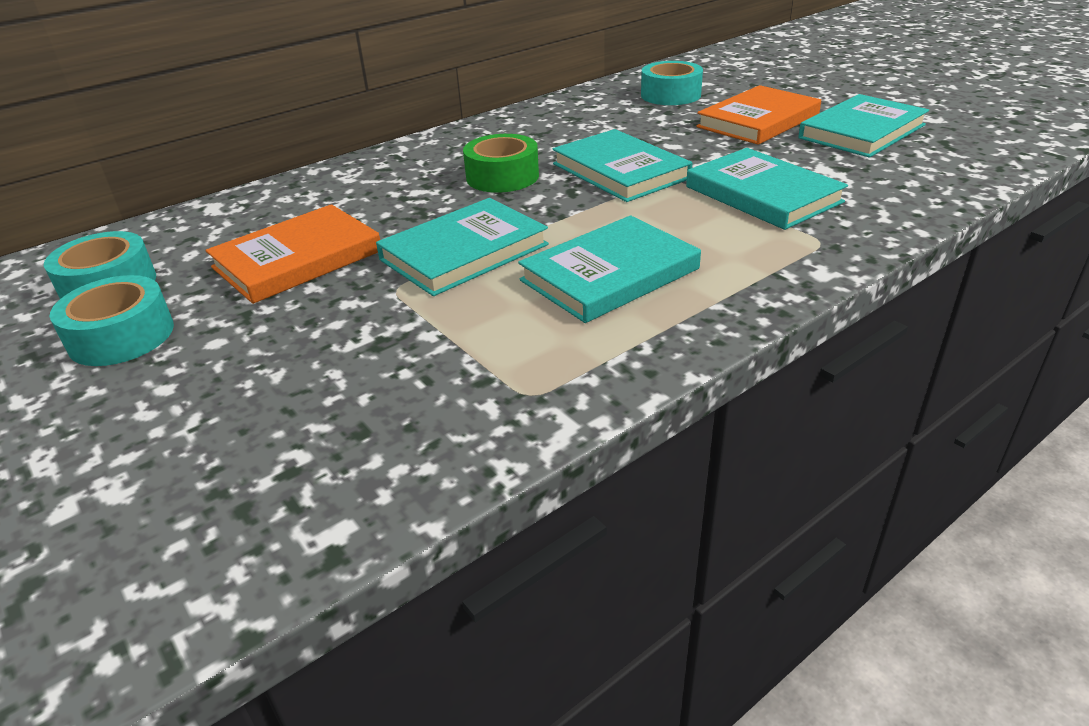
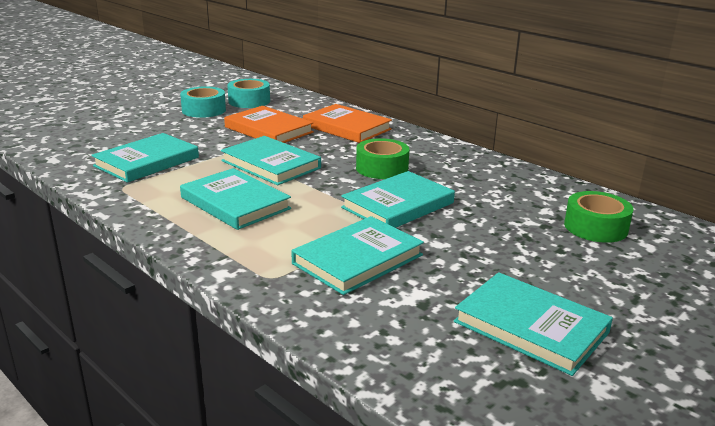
camera: 80 degrees right, 10 degrees down
turquoise tape [641,61,703,105] -> green tape [564,191,633,243]
orange book [696,85,821,145] -> orange book moved to [303,104,392,143]
none -> turquoise book [91,133,199,183]

